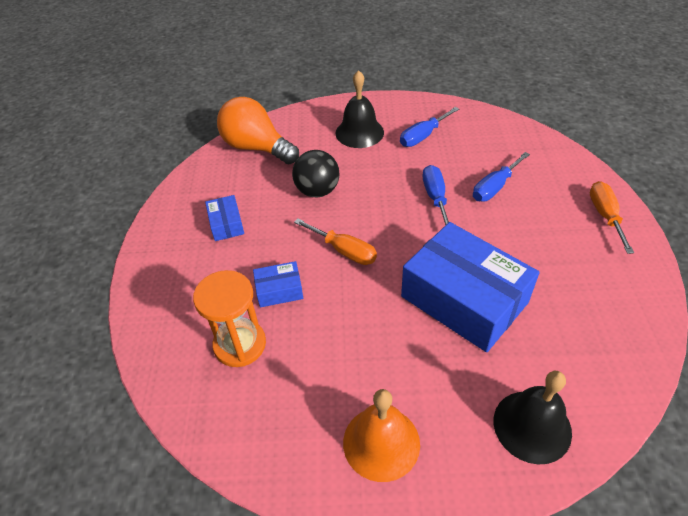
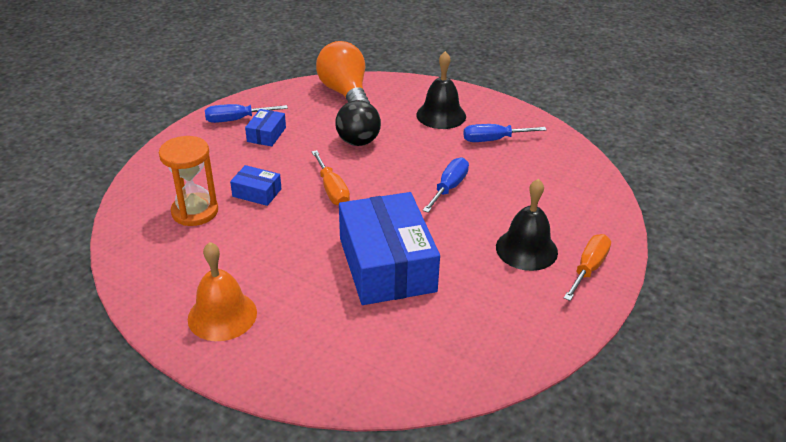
camera: 30 degrees right, 10 degrees down
blue screwdriver [473,152,530,202] -> blue screwdriver moved to [205,104,288,123]
black bell [494,371,572,464] -> black bell moved to [496,179,558,271]

